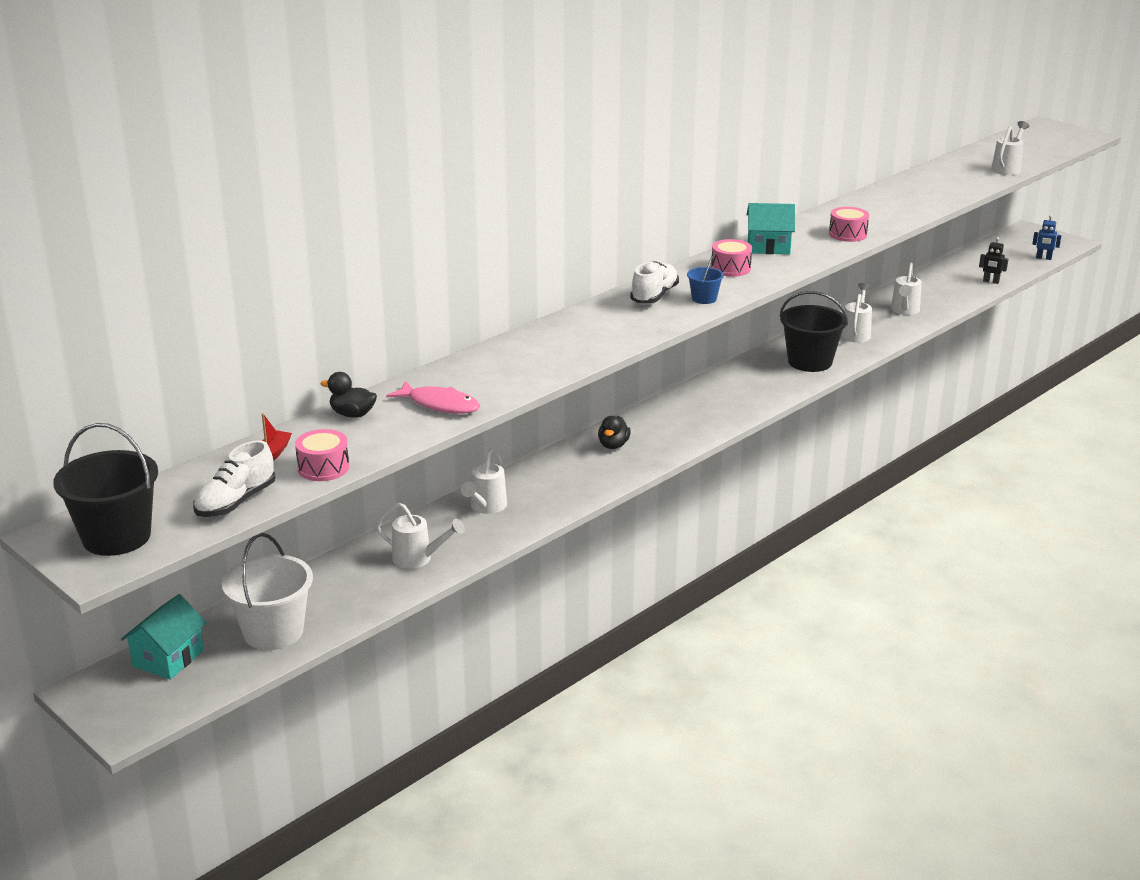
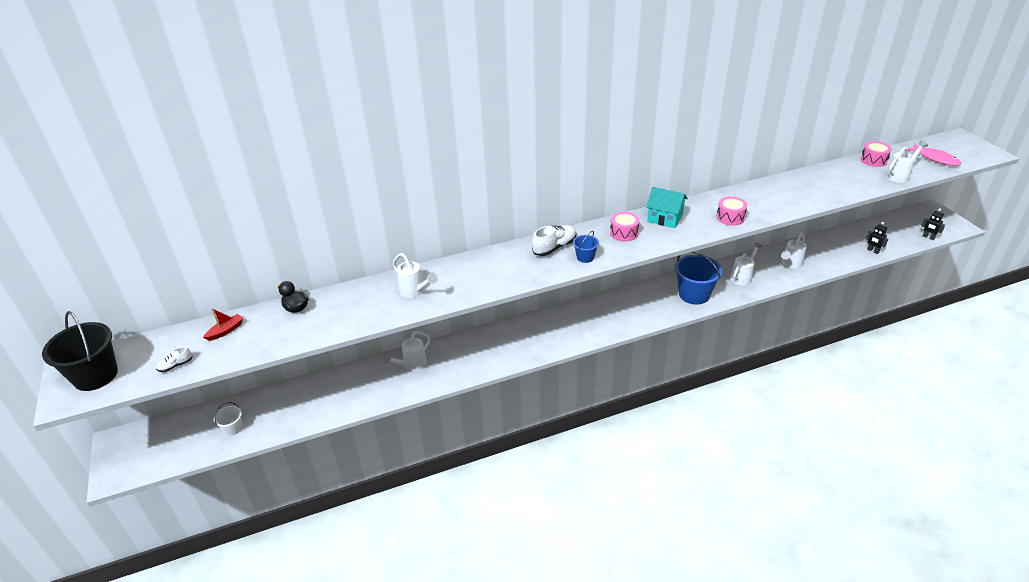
camera: 25 degrees right, 10 degrees up
turquoise house [121,594,207,680] -> none
white shoe [193,440,276,517] -> white shoe [156,346,192,372], size x0.54
white bucket [222,533,313,650] -> white bucket [214,402,242,436], size x0.49
pink drum [295,429,349,481] -> pink drum moved to [861,141,892,167]
white watering can [376,502,465,569] -> white watering can moved to [392,253,438,298]
pink fish [386,381,480,414] -> pink fish moved to [908,143,961,166]
black duck [598,416,631,449] -> none
black bucket [780,291,848,372] -> blue bucket [675,251,723,305]
blue robot [1032,215,1061,260] -> black robot [921,209,945,240]

